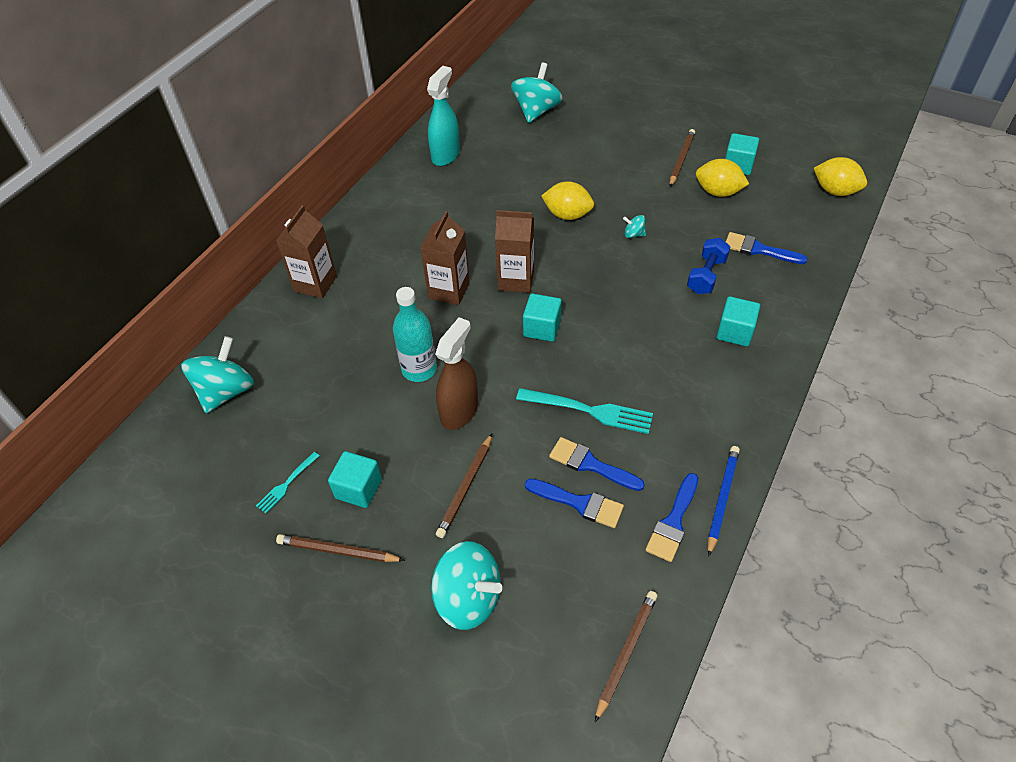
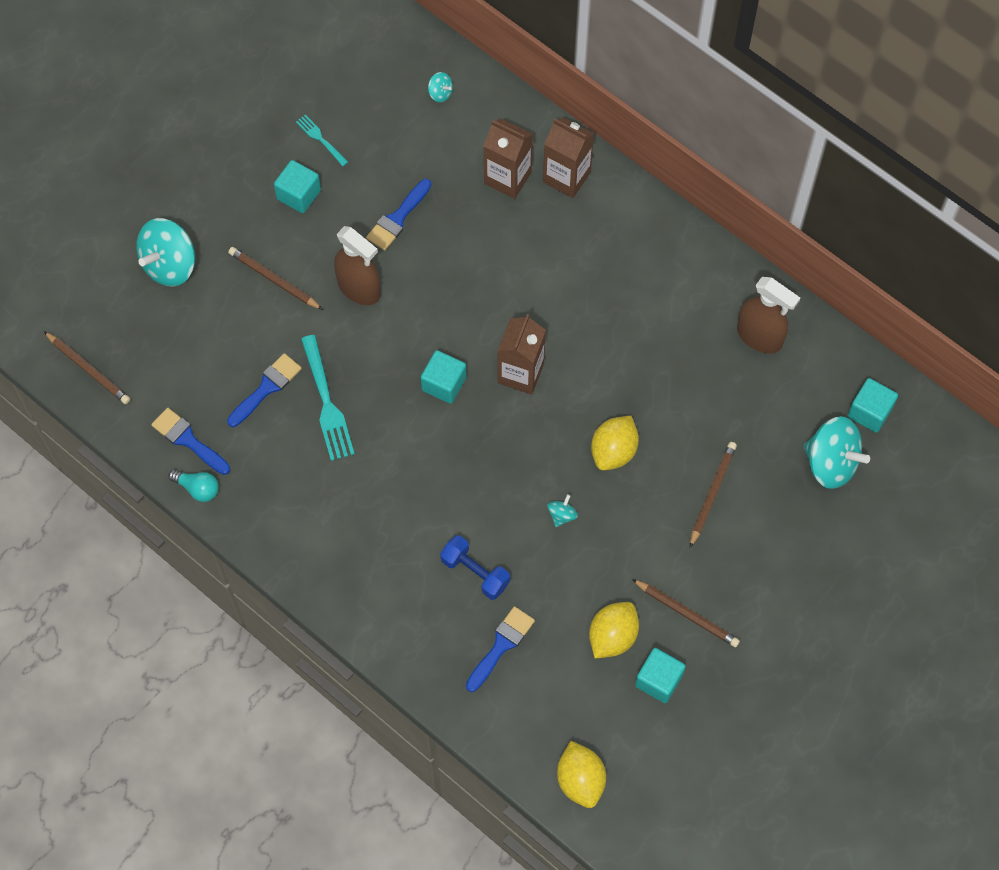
camera: 100 degrees right, 15 degrees up
turquoise spinning top [181,336,254,413] -> turquoise spinning top [428,72,453,102], size x0.44
brown pencil [276,534,405,562] -> brown pencil moved to [690,442,737,548]
turquoise bottle [393,287,437,382] -> none
brown carton [420,211,470,305] -> brown carton moved to [483,118,533,199]
turquoise spray bottle [427,66,460,166] -> brown spray bottle [737,277,800,354]
turquoise fork [516,388,653,434] -> turquoise fork turned 45 degrees counterclockwise [301,335,355,461]
blue brush [525,479,624,528] -> blue brush moved to [366,179,432,251]
blue pencil [708,446,740,557] -> turquoise light bulb [168,469,219,502]
turquoise cube [717,296,760,346] -> turquoise cube moved to [848,378,898,433]
yellow lemon [814,157,867,196] -> yellow lemon turned 60 degrees counterclockwise [557,741,606,808]

